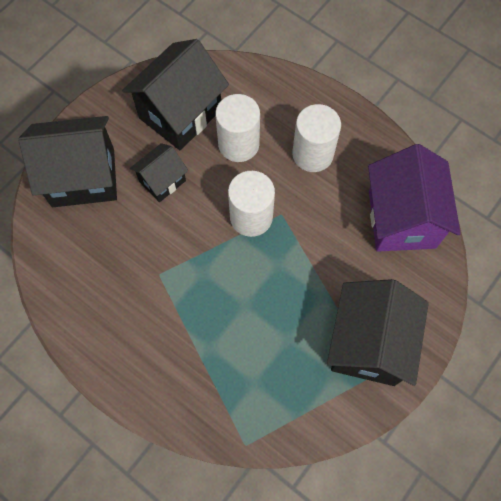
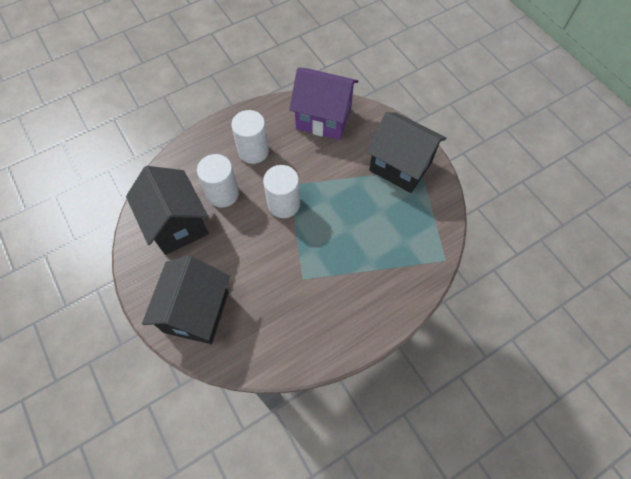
camera: 70 degrees left, 5 degrees down
black house [130,143,188,202] -> none

